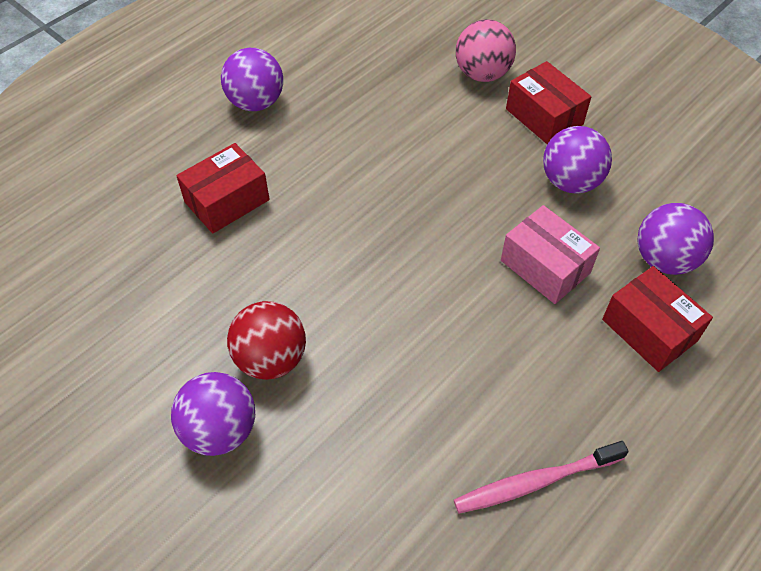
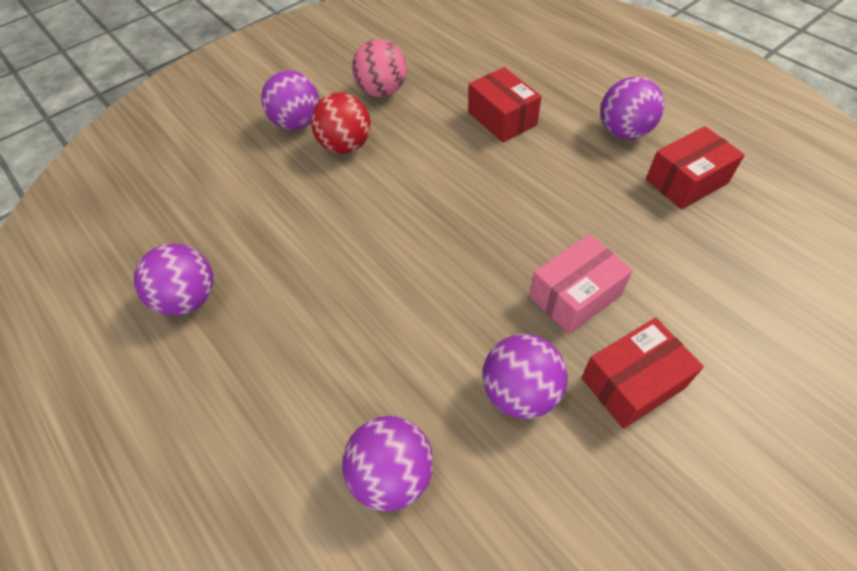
camera: 100 degrees right, 0 degrees up
pink toothbrush [454,441,629,513] -> purple ball [134,244,213,316]
pink ball [456,19,516,82] -> pink ball moved to [352,39,407,97]
pink box [501,205,600,304] -> pink box moved to [529,234,633,334]
red box [602,266,713,372] -> red box moved to [646,126,745,209]

